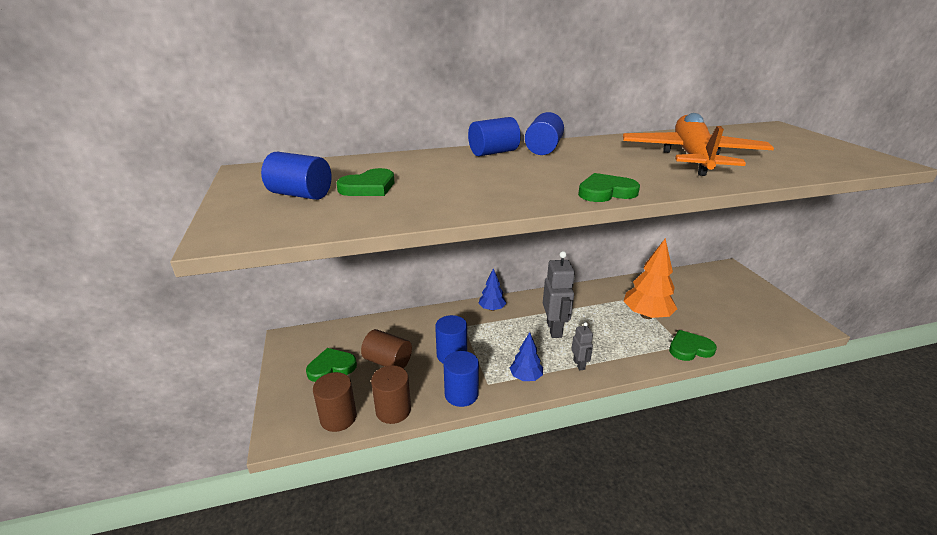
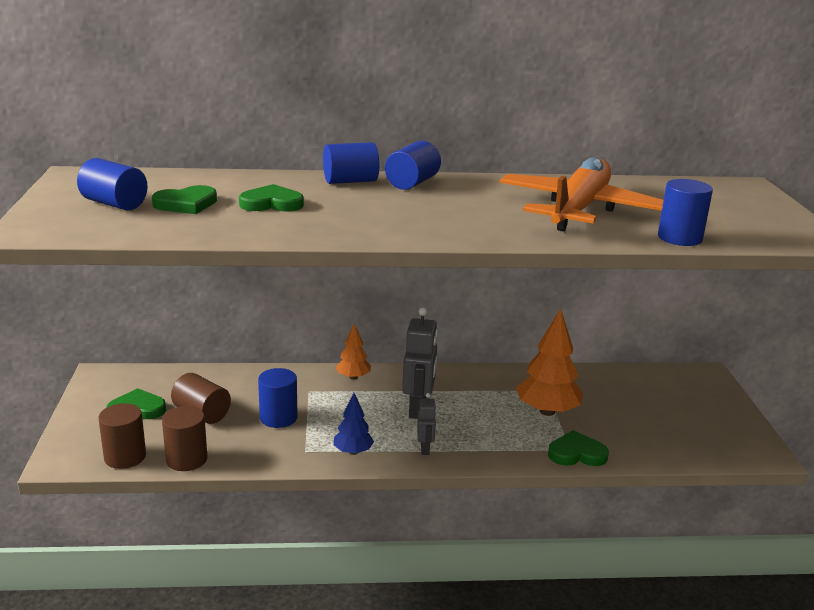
camera: 10 degrees right, 5 degrees down
blue cylinder [444,351,479,407] -> blue cylinder moved to [658,179,713,246]
blue tree [479,268,506,311] -> orange tree [336,323,371,380]
green heart [578,173,640,202] -> green heart moved to [239,184,304,212]

